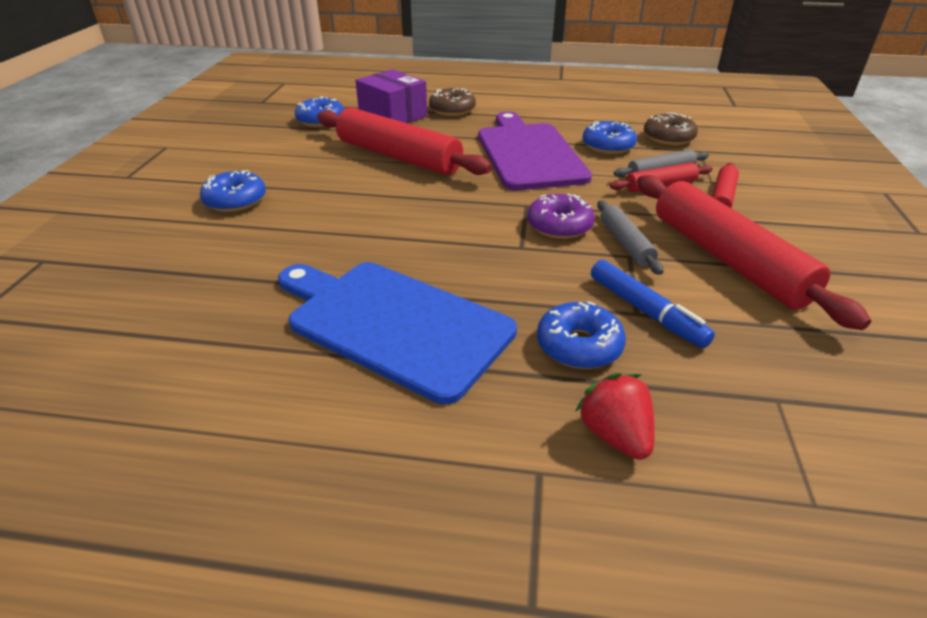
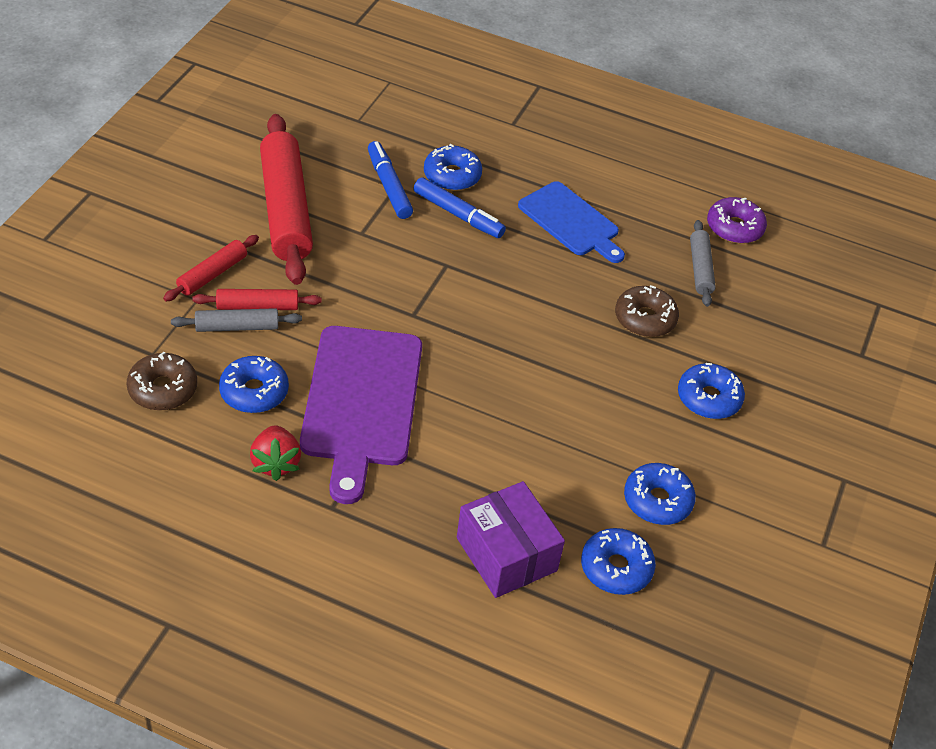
camera: 170 degrees left, 10 degrees up
blue cutting board [278,262,517,404] -> blue cutting board [518,181,625,263], size x0.64
red rolling pin [317,107,492,175] -> none
brown donut [429,88,476,116] -> brown donut moved to [615,285,679,337]
purple donut [527,194,595,239] -> purple donut moved to [707,197,767,244]
red strawberry [575,373,655,460] -> red strawberry moved to [250,425,301,481]
grey rolling pin [597,200,663,275] -> grey rolling pin moved to [690,220,716,307]
none -> blue marker [413,177,506,238]
none -> blue donut [624,463,696,525]

